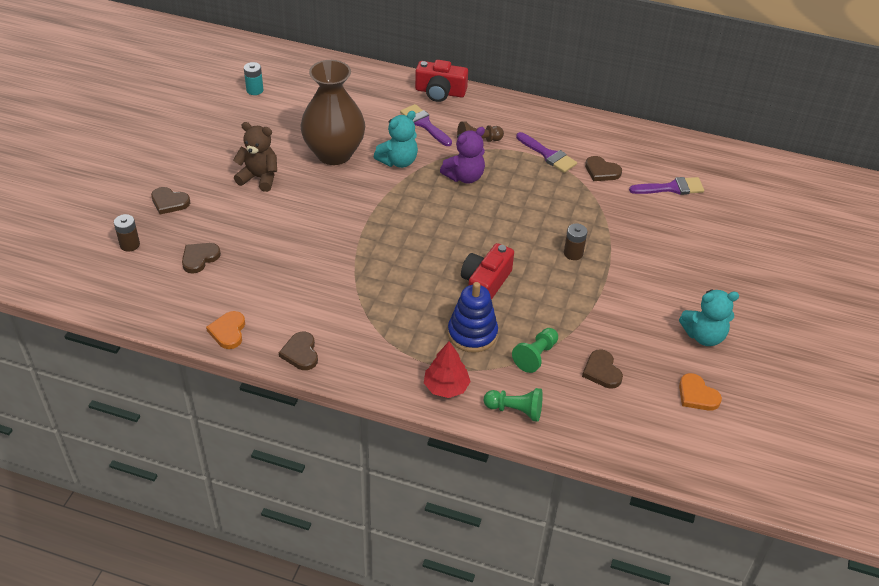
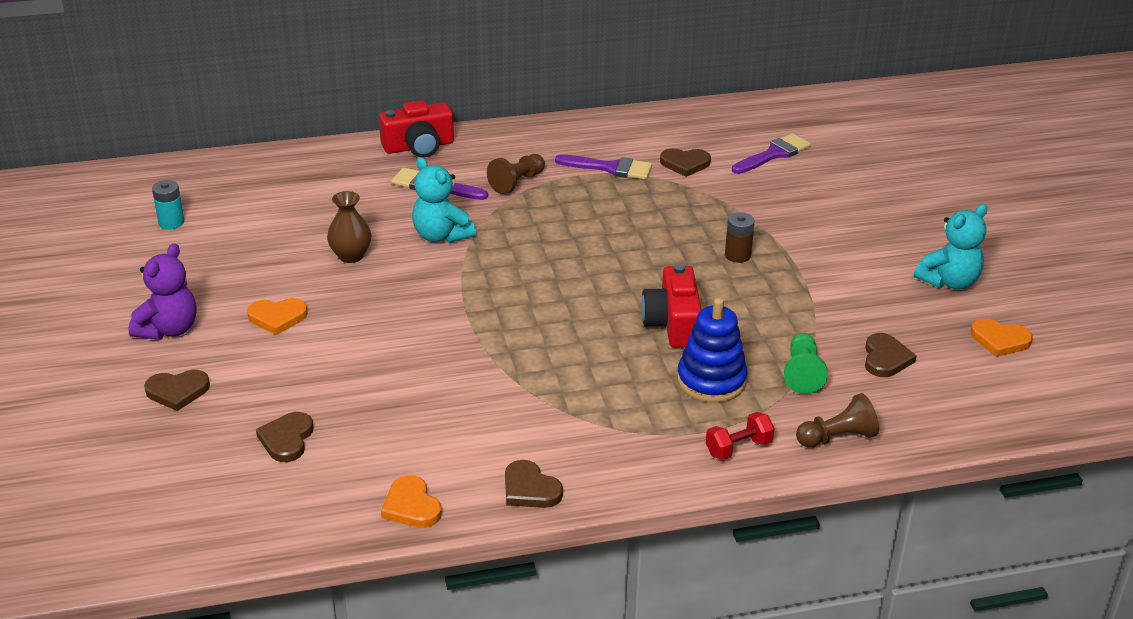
camera: 30 degrees left, 10 degrees down
brown battery [114,214,140,252] -> none
brown teddy bear [233,122,277,192] -> orange heart [247,298,308,335]
brown vase [301,60,365,165] -> brown vase [327,191,372,263], size x0.47
turquoise teddy bear [374,111,418,168] -> turquoise teddy bear turned 120 degrees clockwise [412,157,476,243]
red tree [424,341,471,398] -> red dumbbell [706,412,775,460]
purple teddy bear [440,127,485,184] -> purple teddy bear moved to [128,243,197,340]
green pawn [484,388,543,422] -> brown pawn [796,393,879,448]
brown heart [582,349,623,389] -> brown heart turned 120 degrees counterclockwise [865,333,917,377]

